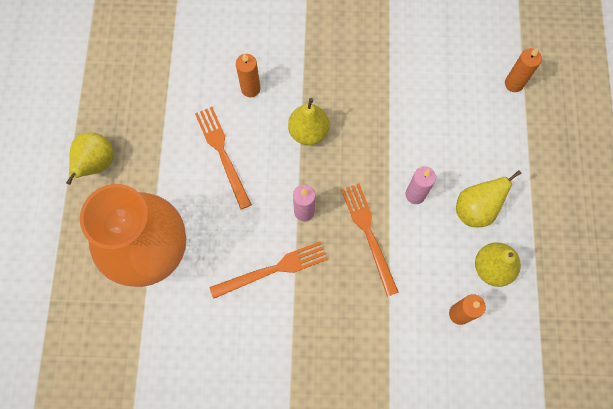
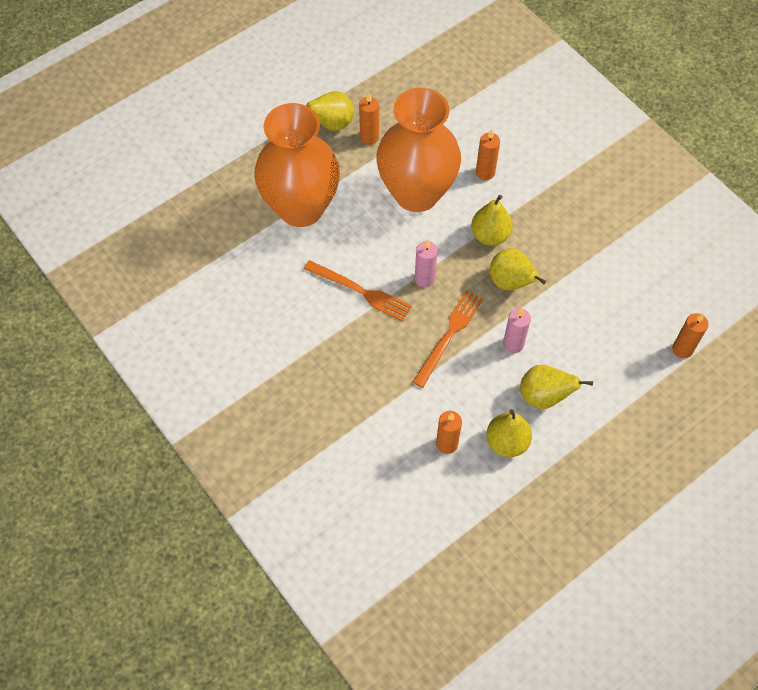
camera: 50 degrees right, 10 degrees down
orange fork [195,107,252,209] -> orange vase [376,88,461,212]
none -> orange candle [359,93,379,145]
none -> yellow pear [490,248,546,290]

